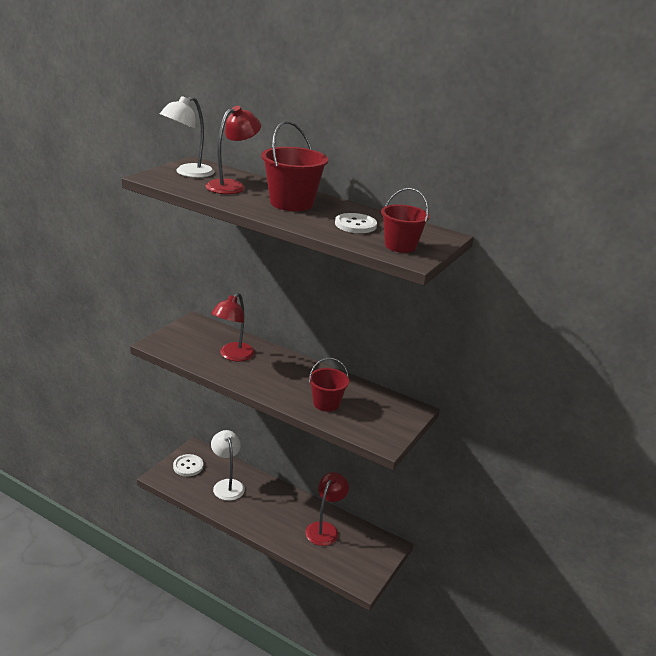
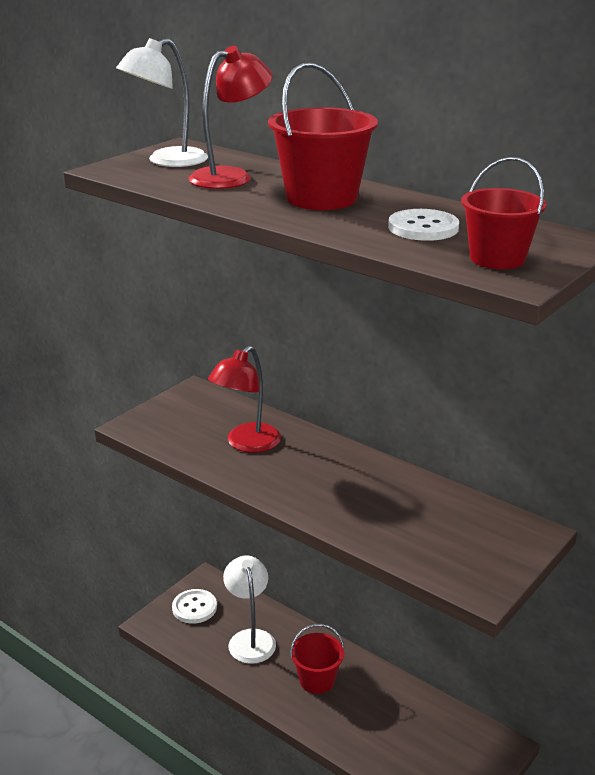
camera: 10 degrees right, 0 degrees up
red lamp [305,472,349,546] -> none
red bucket [309,358,349,412] -> red bucket moved to [290,624,344,694]

